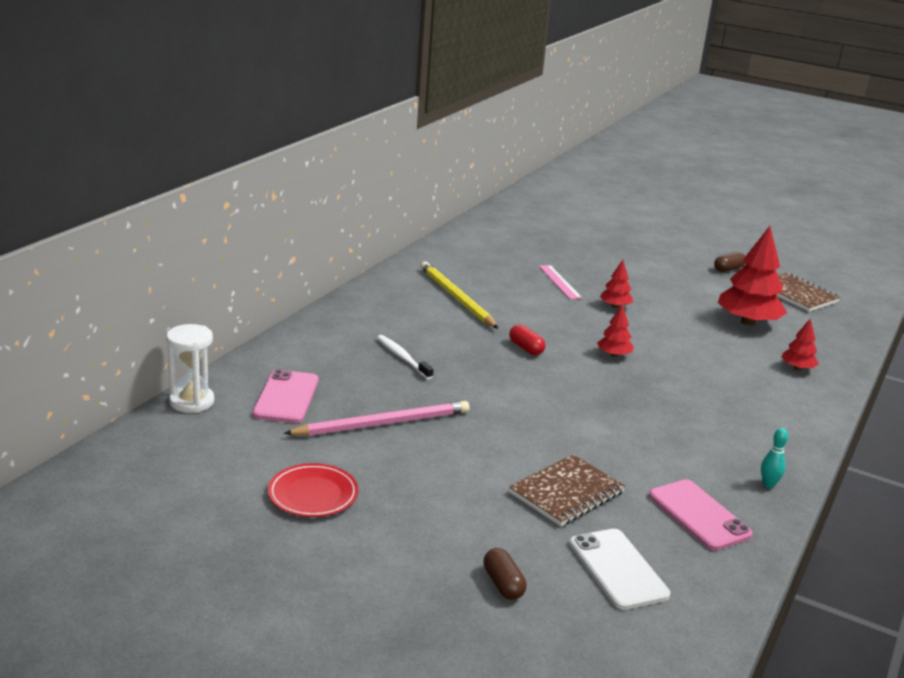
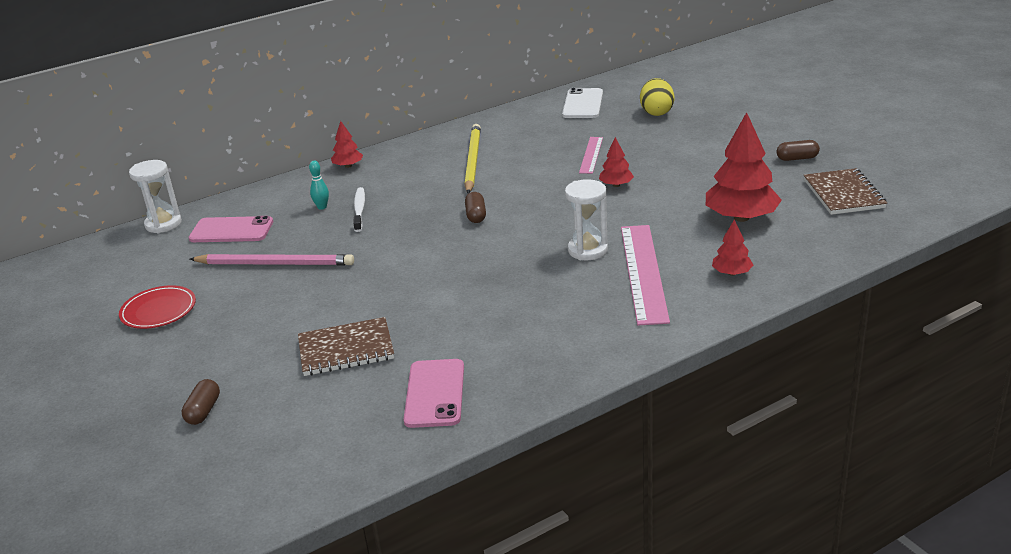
camera: 35 degrees right, 5 degrees up
pink phone [253,369,319,423] -> pink phone turned 60 degrees clockwise [189,216,273,242]
red capsule [509,325,546,355] -> brown capsule [465,192,486,223]
white phone [569,529,670,610] -> white phone moved to [562,88,603,118]
red tree [597,304,634,357] -> red tree moved to [331,121,363,168]
turquoise bowling pin [761,428,788,488] -> turquoise bowling pin moved to [309,161,329,210]
none -> white hourglass [565,179,608,260]
none -> pink ruler [621,225,670,325]
none -> yellow egg [640,78,674,116]

